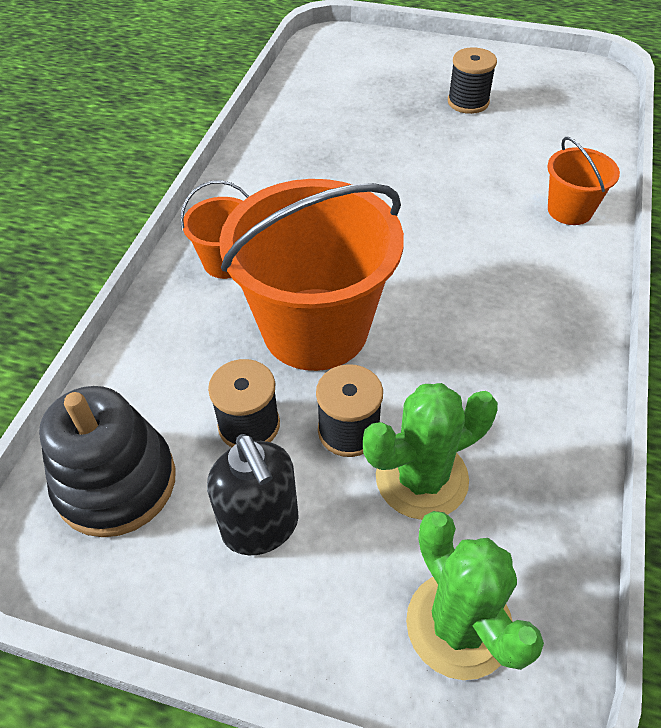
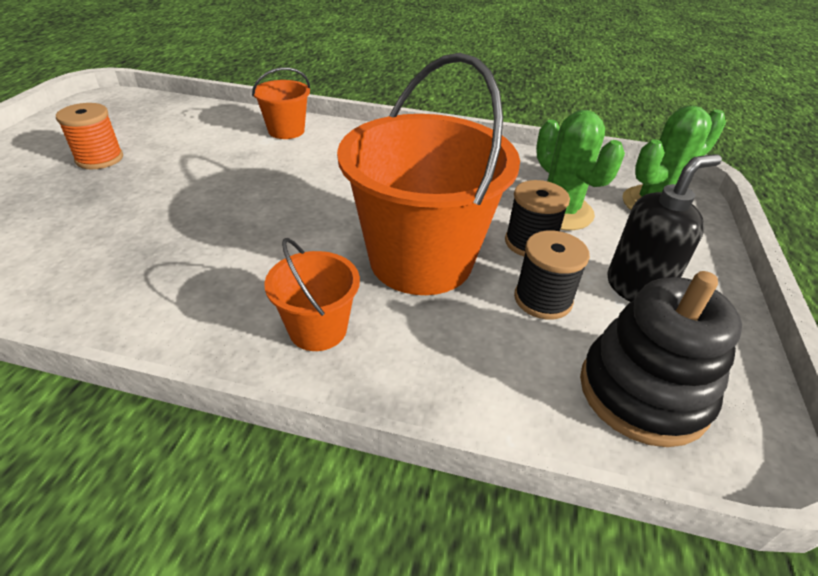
camera: 95 degrees left, 10 degrees down
black spool [448,47,497,114] -> orange spool [56,103,123,169]

